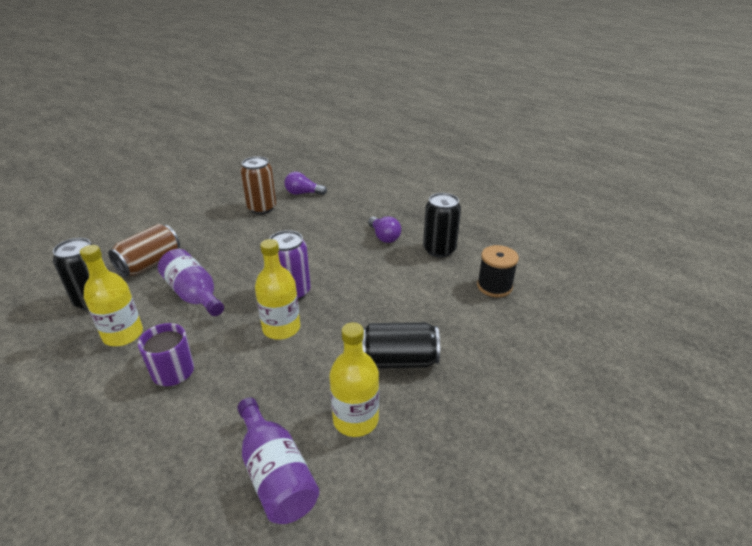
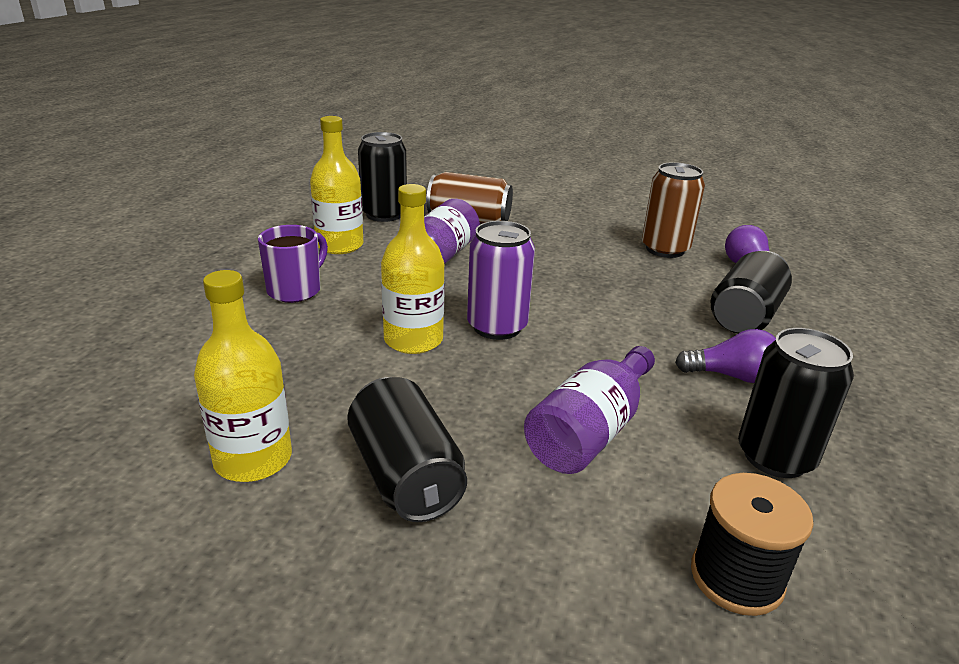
camera: 65 degrees right, 5 degrees down
purple bottle [237,398,319,524] -> purple bottle moved to [524,346,655,474]
purple light bulb [368,217,401,243] -> purple light bulb turned 120 degrees counterclockwise [675,329,776,383]
none -> black can [711,251,792,334]

